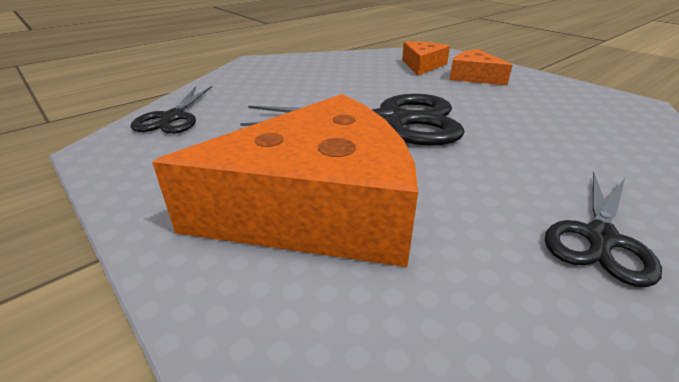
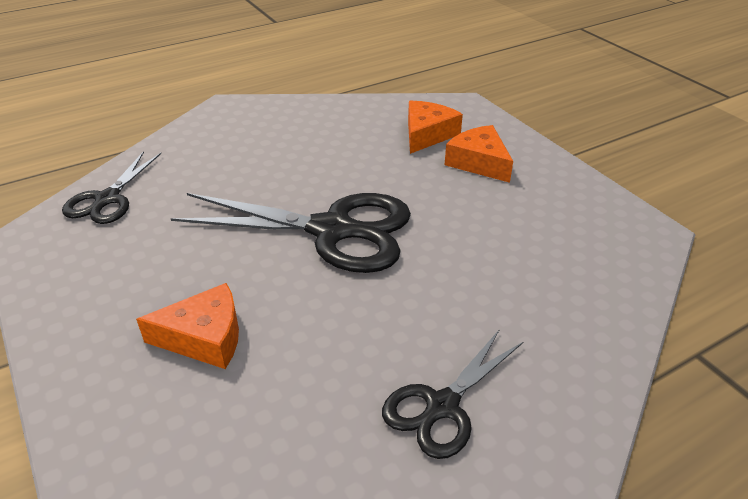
camera: 10 degrees right, 5 degrees up
orange cheese [152,94,418,267] -> orange cheese [136,283,239,369], size x0.47

